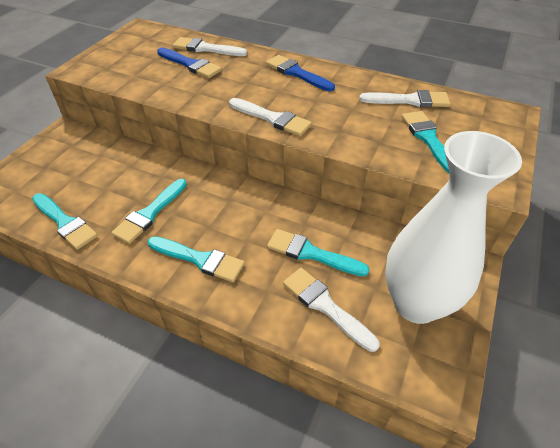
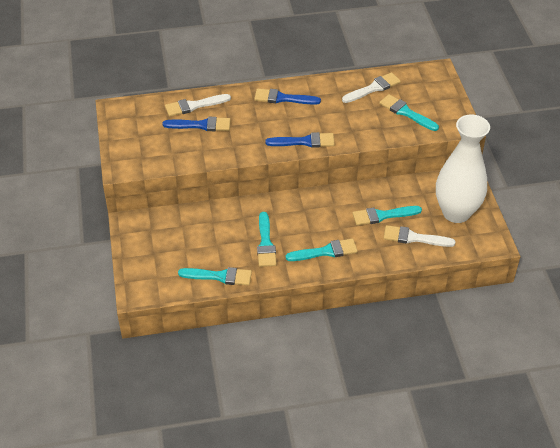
camera: 35 degrees left, 0 degrees up
white brush [229,98,312,136] -> blue brush [265,132,335,148]

